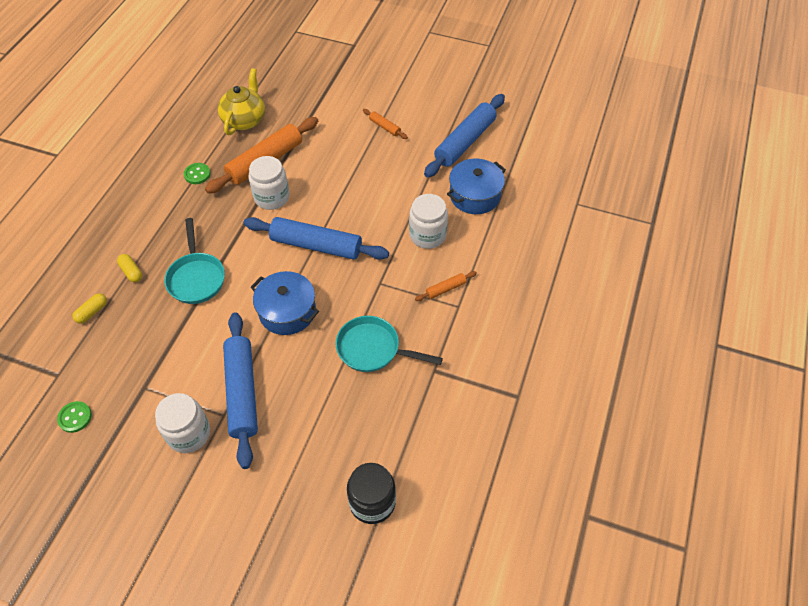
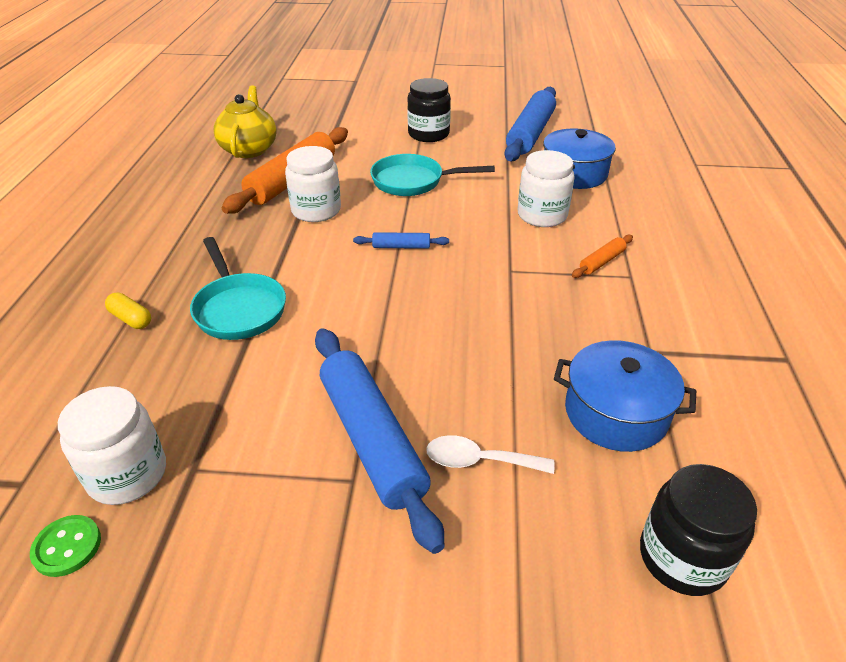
camera: 15 degrees left, 15 degrees down
yellow capsule [73,293,107,324] -> none
white jar [155,393,210,453] -> white jar moved to [58,386,166,505]
green button [184,163,211,184] -> none
blue rolling pin [243,217,389,260] -> blue rolling pin [353,232,449,249], size x0.44
blue pot [251,271,319,335] -> blue pot moved to [554,340,696,452]
turquoise pan [335,316,443,372] -> turquoise pan moved to [370,154,495,196]
orange rolling pin [363,109,408,139] -> black jar [407,78,451,142]
none -> white spoon [426,435,555,474]

